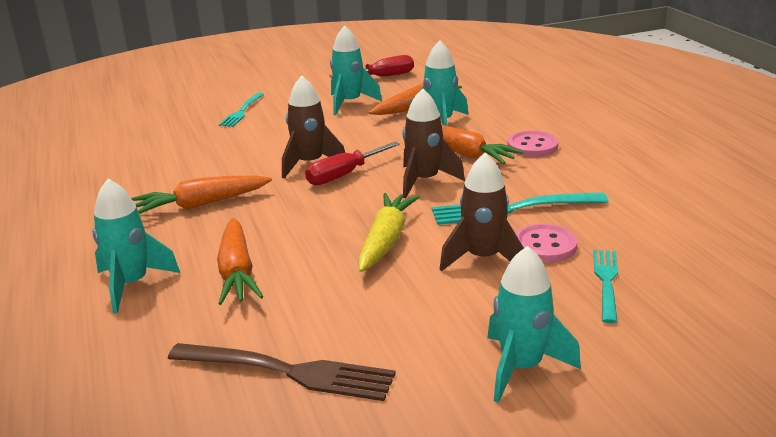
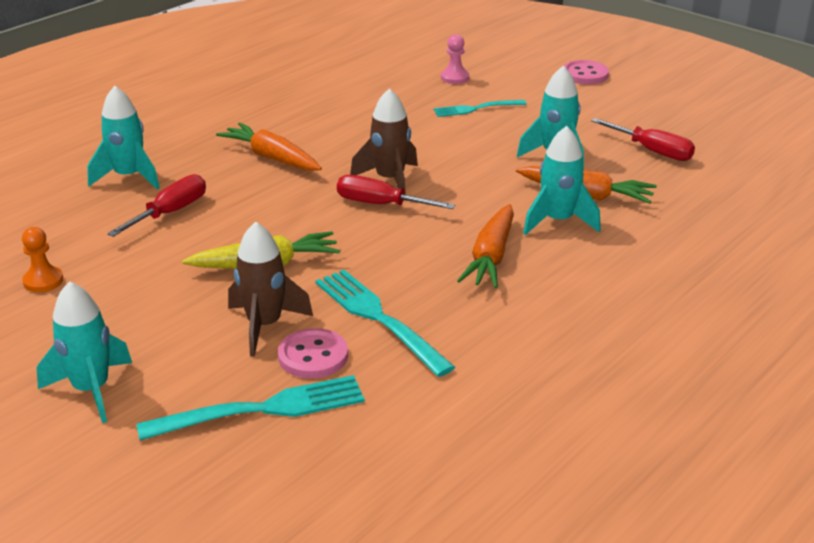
camera: 60 degrees right, 5 degrees up
brown fork [168,343,396,401] -> orange pawn [22,227,63,292]
orange carrot [217,218,263,305] -> red screwdriver [107,174,206,237]
brown rocket [403,88,465,198] -> none
pink button [507,131,559,157] -> pink button moved to [564,60,609,84]
turquoise fork [593,250,618,324] -> turquoise fork [137,375,365,440], size x1.58
none -> pink pawn [441,34,469,84]

